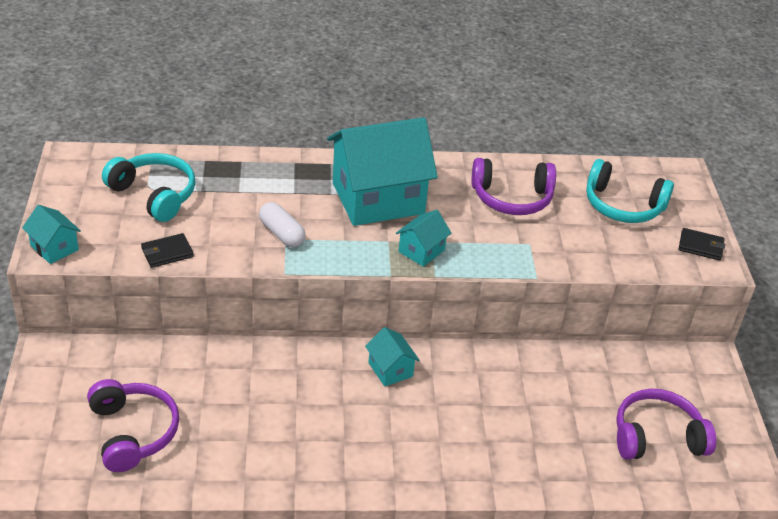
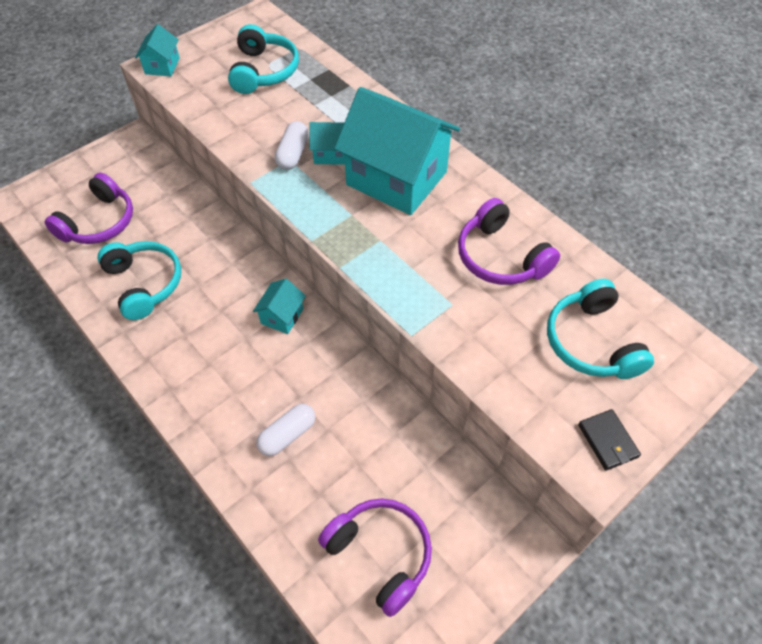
camera: 55 degrees right, 15 degrees up
black wallet [141,233,194,268] -> none
turquoise house [396,210,452,267] -> turquoise house moved to [310,122,345,165]
none -> turquoise headphones [97,241,181,320]
none -> white capsule [256,404,315,456]

